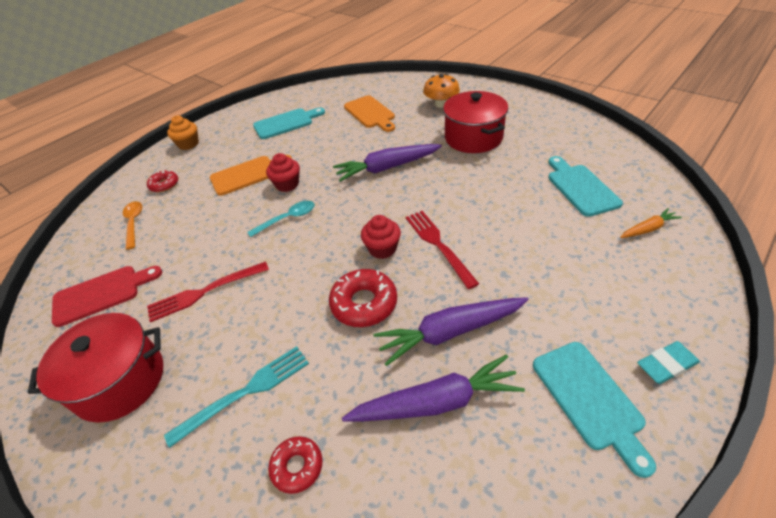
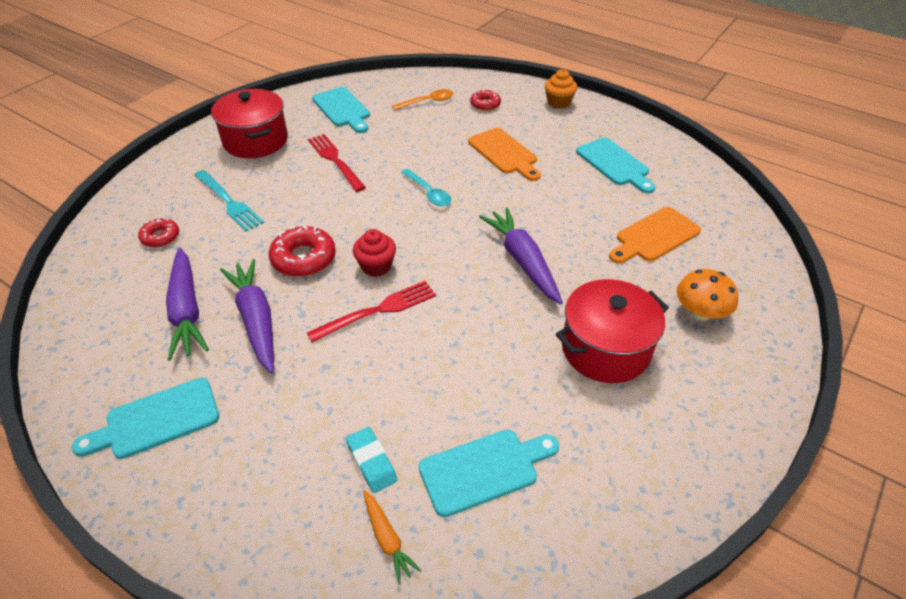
camera: 80 degrees right, 0 degrees up
red cutting board [52,266,162,327] -> turquoise cutting board [312,87,370,133]
red cupcake [266,153,300,192] -> none
turquoise eraser [637,341,700,384] -> turquoise eraser moved to [346,427,397,493]

